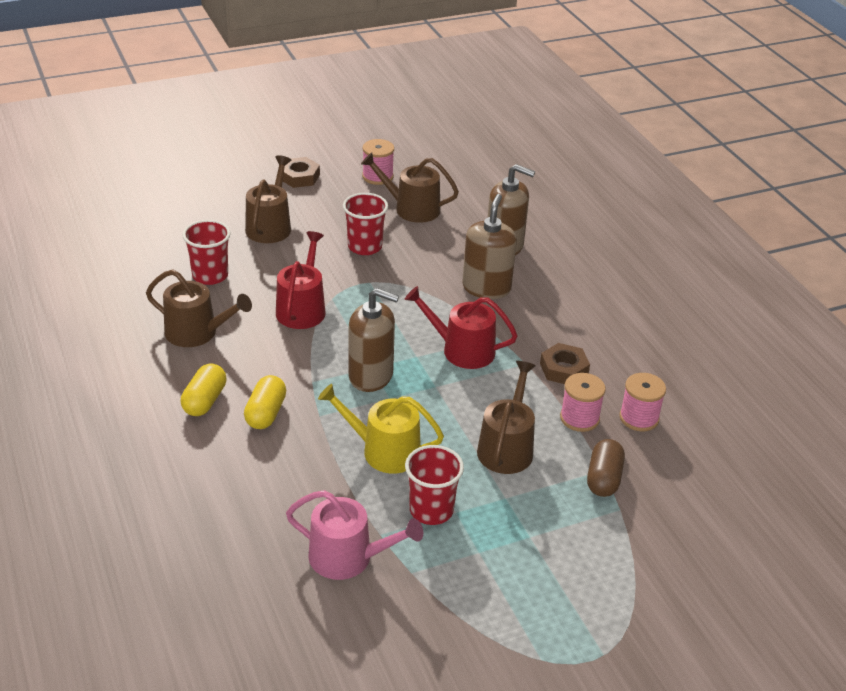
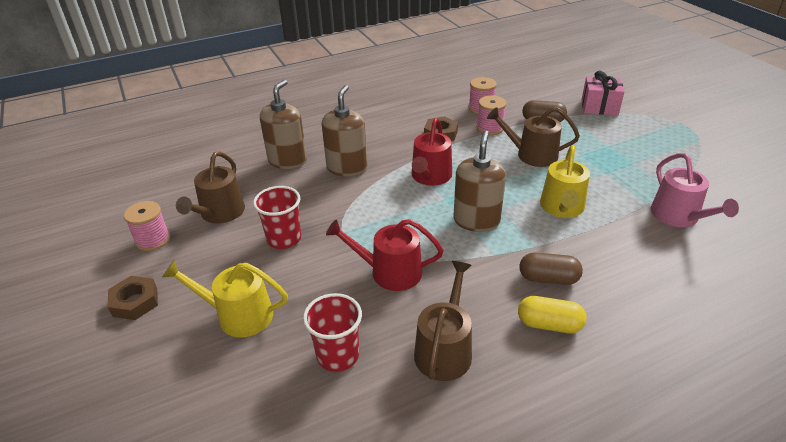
camera: 90 degrees left, 0 degrees up
yellow capsule [244,375,286,429] -> brown capsule [519,252,583,285]
brown watering can [245,155,291,243] -> yellow watering can [163,261,288,337]
pink watering can [286,490,423,580] -> pink watering can turned 150 degrees clockwise [651,153,739,227]
red cup [405,445,464,525] -> none
brown soap dispenser [462,194,517,299] -> brown soap dispenser turned 90 degrees clockwise [322,85,367,176]
none -> pink gift [582,71,624,115]

